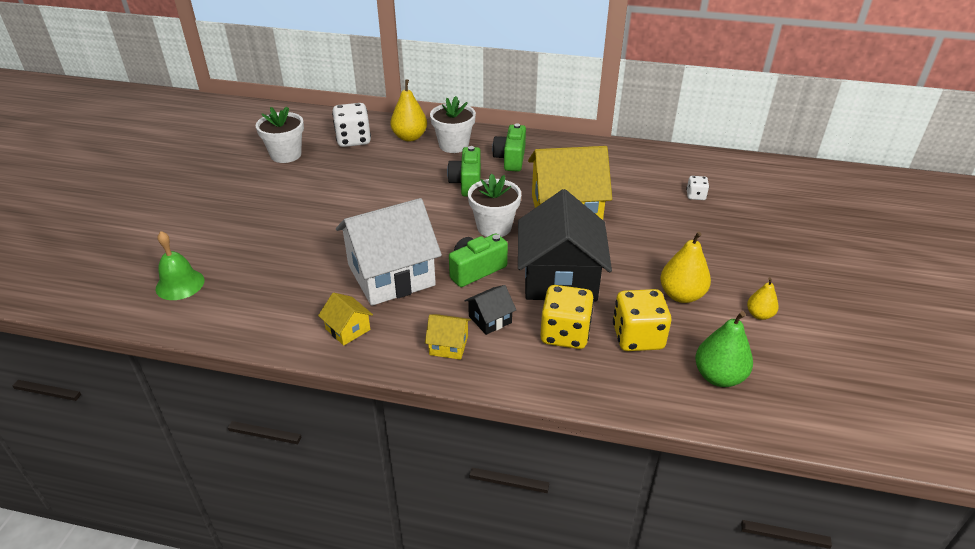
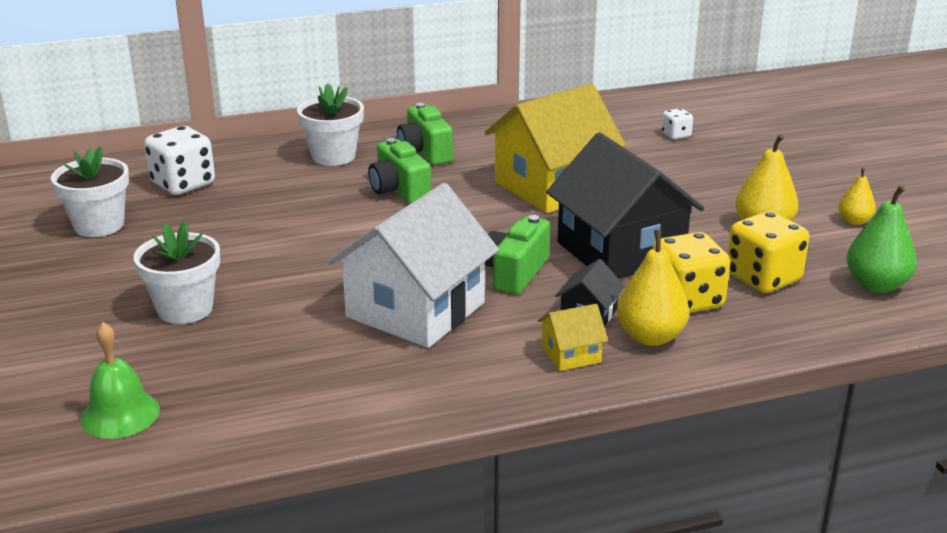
camera: 30 degrees left, 10 degrees down
yellow house [318,293,373,346] -> none
yellow pear [391,79,427,141] -> yellow pear moved to [617,230,689,346]
white flower pot [468,174,521,237] -> white flower pot moved to [133,221,220,324]

